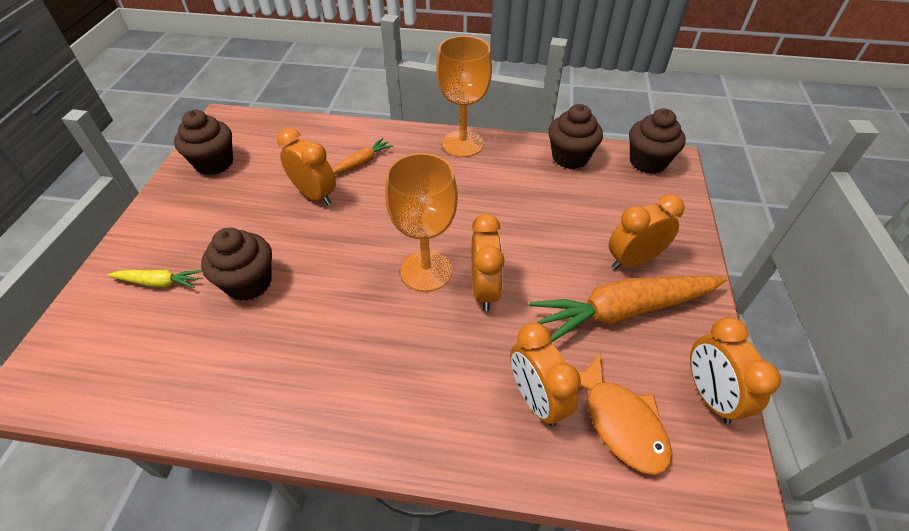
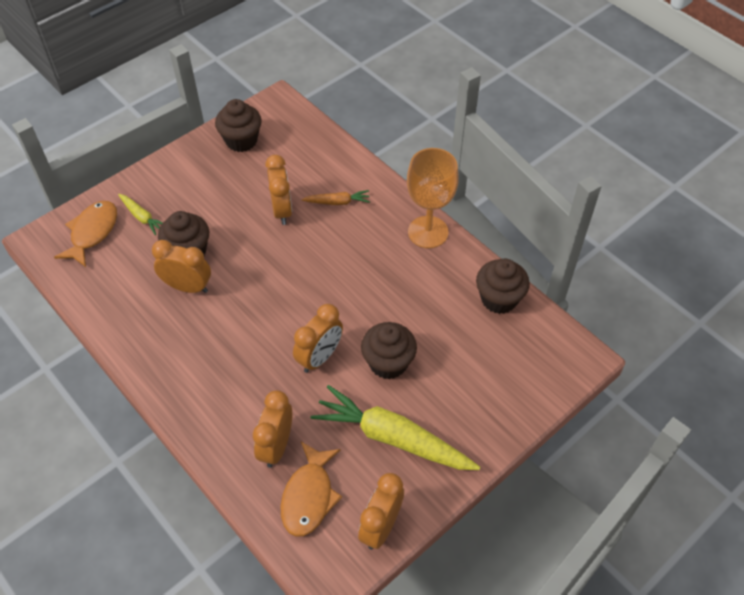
camera: 40 degrees right, 5 degrees up
orange goblet [385,153,458,292] -> none
orange carrot [529,275,727,342] -> yellow carrot [311,385,480,470]
orange clock [609,194,685,270] -> orange clock moved to [152,240,211,293]
brown cupcake [629,109,686,174] -> brown cupcake moved to [361,322,417,379]
none -> orange fish [54,201,117,267]

